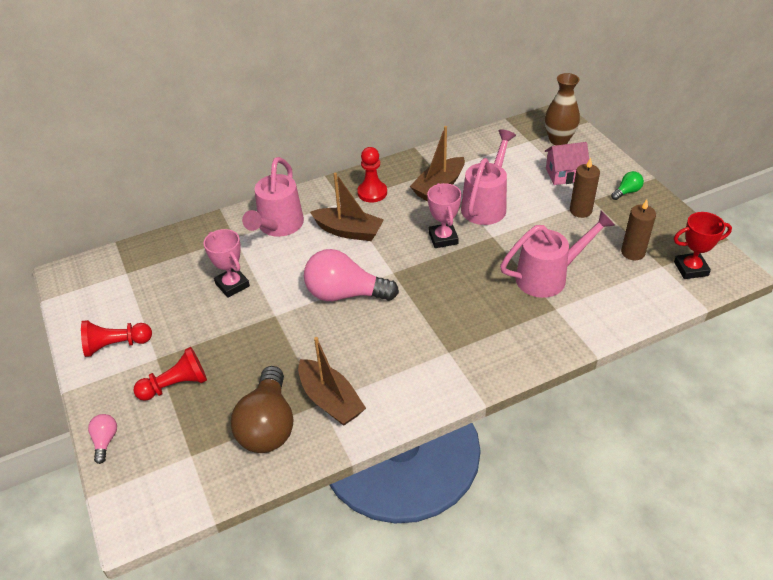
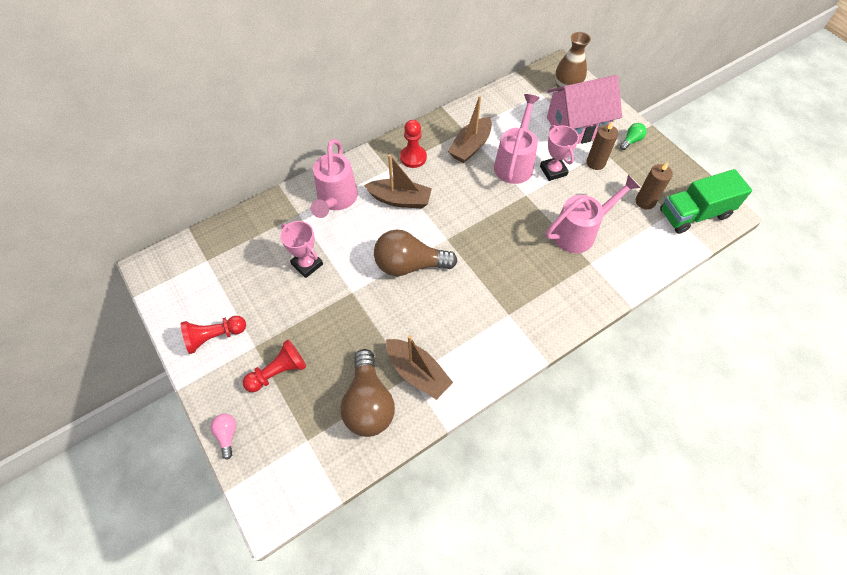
camera: 10 degrees left, 15 degrees up
pink light bulb [304,249,399,301] -> brown light bulb [374,230,457,276]
pink trophy [427,183,462,248] -> pink trophy moved to [540,125,579,181]
pink house [545,142,589,185] -> pink house [547,75,622,144], size x1.76
red trophy [674,212,732,279] -> green truck [660,169,752,234]

